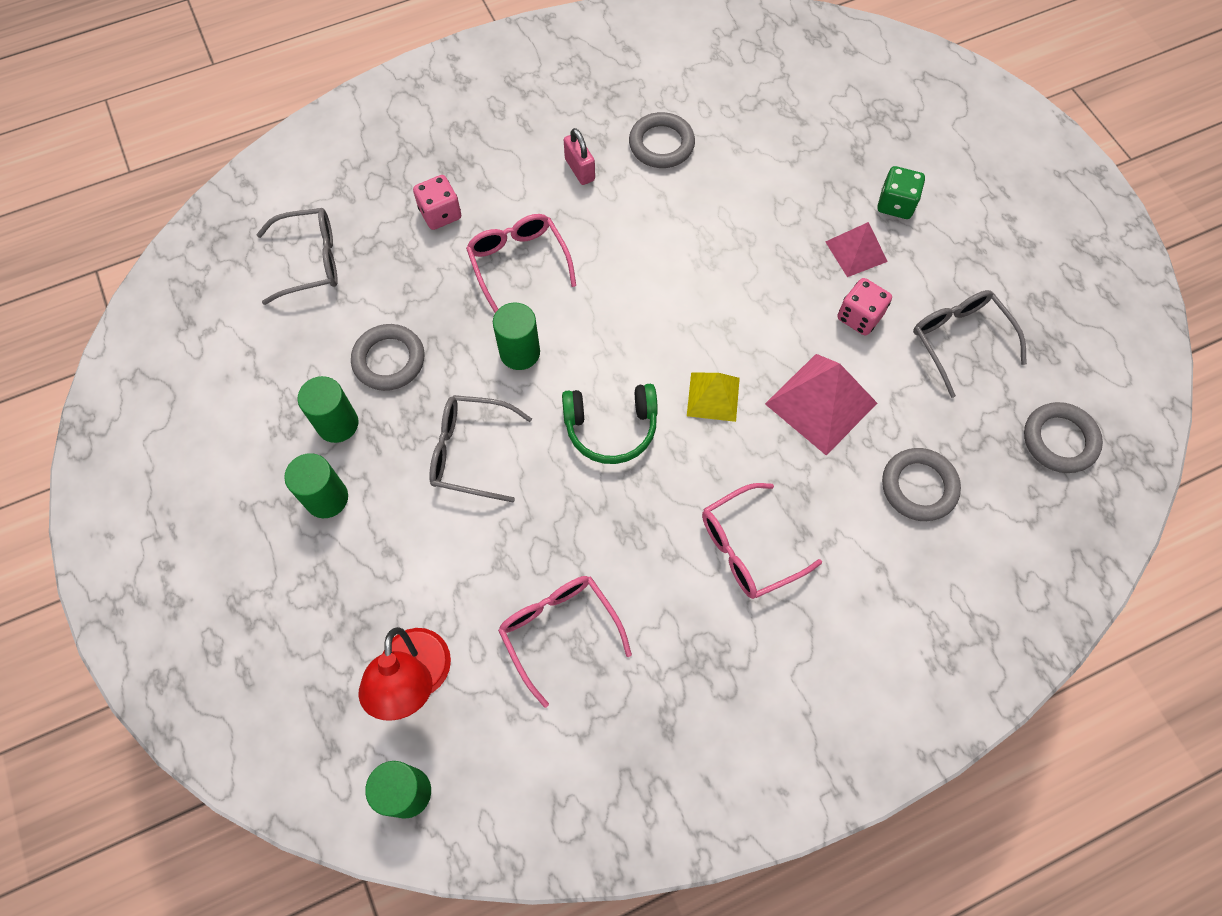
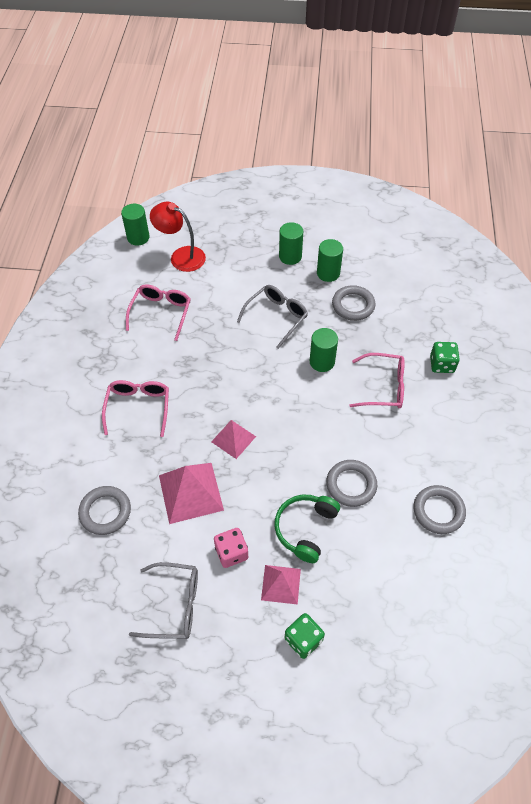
camera: 120 degrees right, 10 degrees down
grey glasses [256,208,338,305] -> none
pink dice [413,175,461,230] -> green dice [430,342,460,373]
pink glasses [498,576,632,708] -> pink glasses turned 75 degrees counterclockwise [126,284,191,341]
green headphones [562,384,658,464] -> green headphones moved to [274,495,340,563]
pink padlock [564,128,595,185] -> none
yellow pyramid [687,373,740,422] -> pink pyramid [211,420,256,459]
grey ring [1024,402,1103,473] -> grey ring moved to [326,460,377,507]

